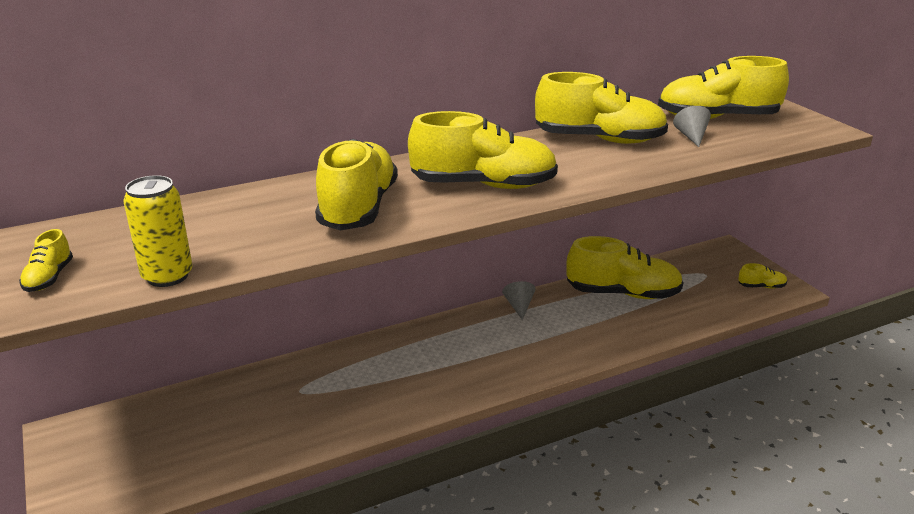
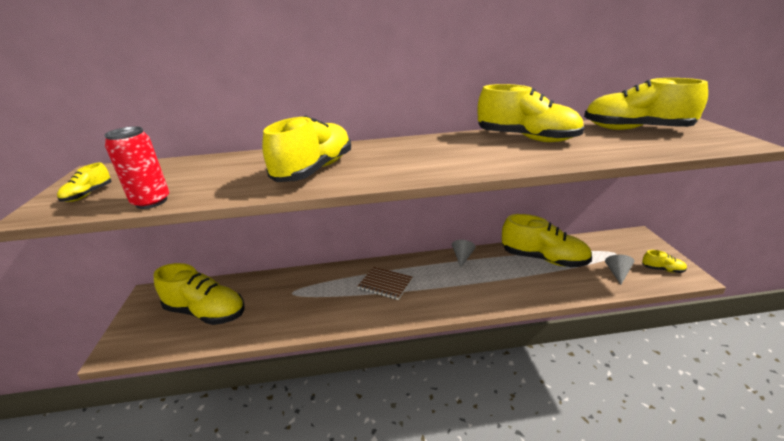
camera: 20 degrees right, 0 degrees up
yellow can [123,175,193,287] -> red can [104,126,170,209]
yellow shoe [408,111,558,189] -> yellow shoe moved to [154,263,244,325]
grey cone [673,106,711,147] -> grey cone moved to [605,255,634,285]
none -> brown notebook [357,267,413,300]

